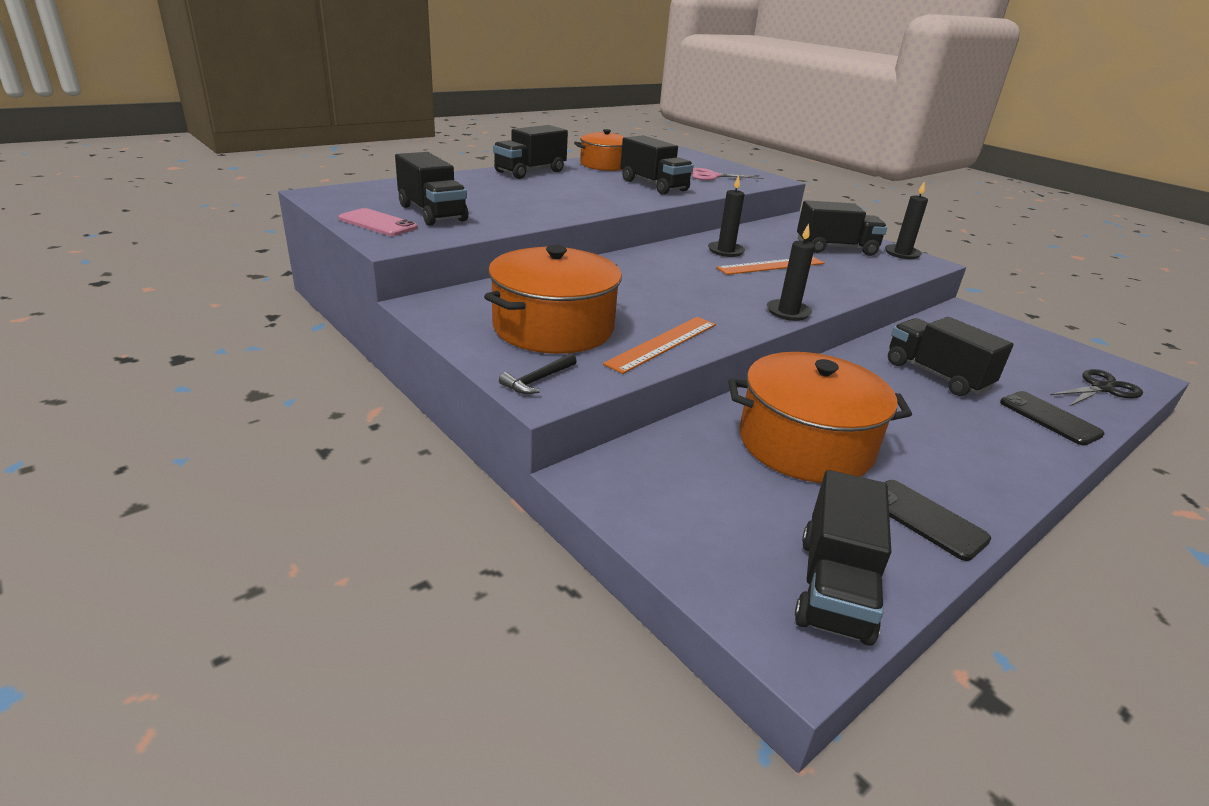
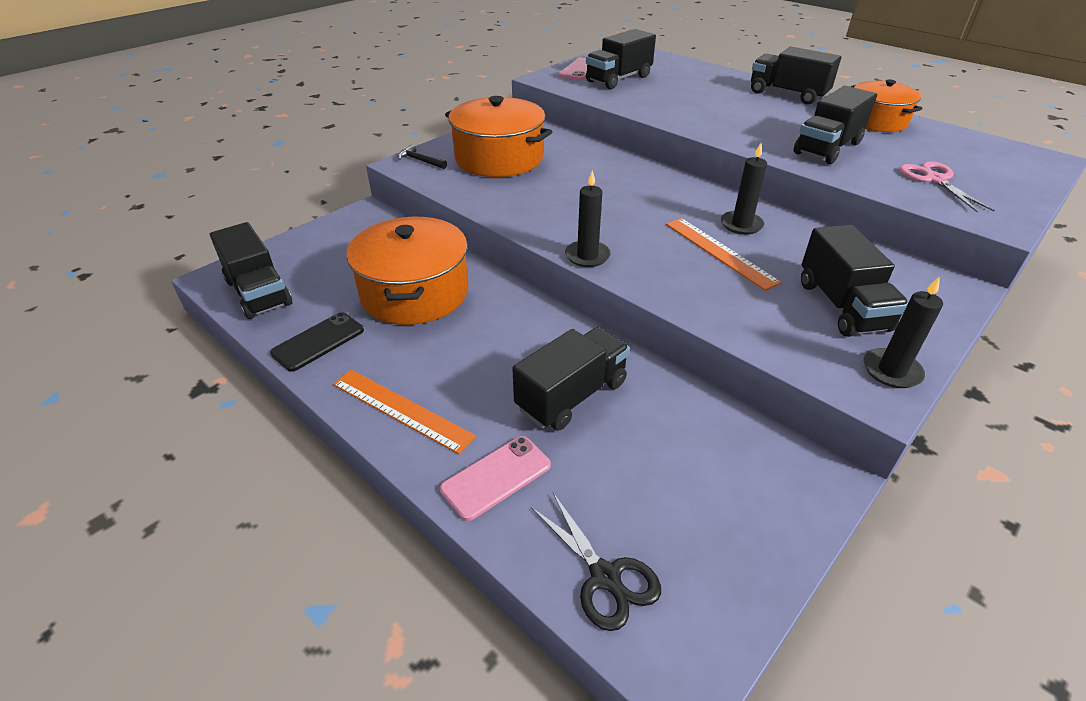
camera: 85 degrees right, 10 degrees up
orange ruler [603,317,716,374] -> orange ruler moved to [333,370,476,454]
black truck [795,470,891,646] -> black truck turned 135 degrees counterclockwise [210,222,292,319]
black phone [1000,391,1105,446] -> pink phone [440,436,551,521]

